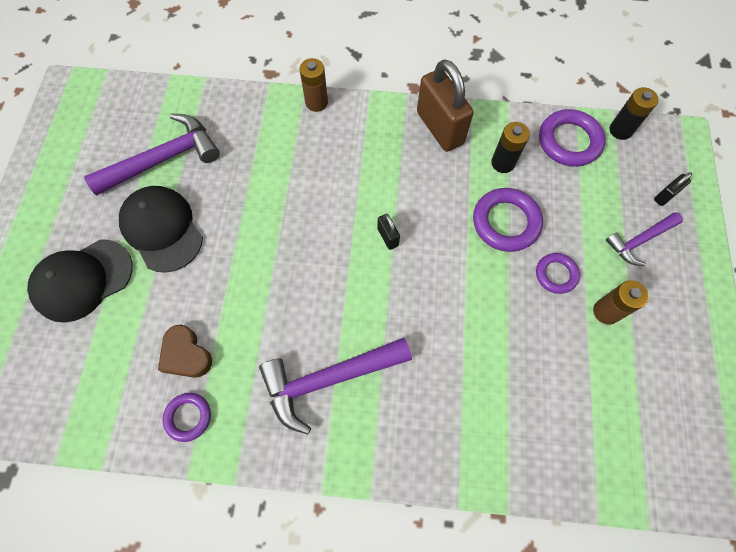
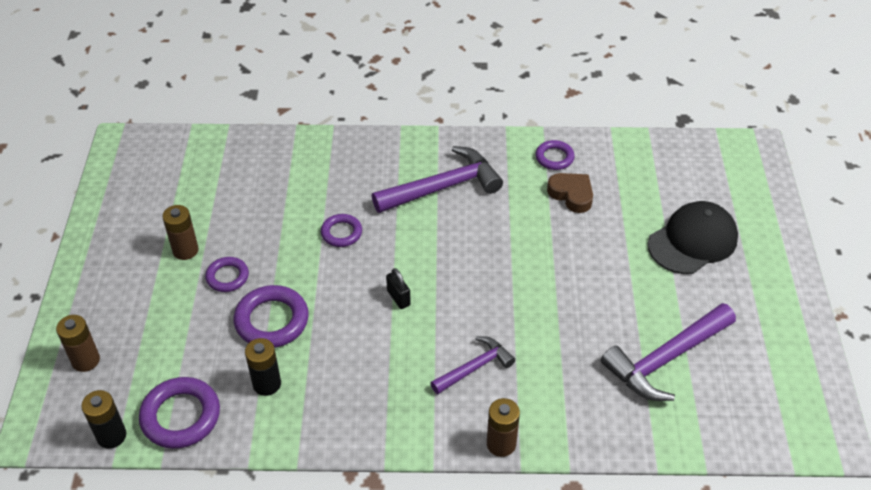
camera: 175 degrees right, 20 degrees down
black cap [119,186,203,273] -> none
brown padlock [417,59,473,152] -> none
purple hammer [606,212,683,266] -> purple hammer moved to [431,336,515,394]
black padlock [654,172,692,206] -> brown battery [56,315,100,372]
none -> purple ring [321,214,362,247]

